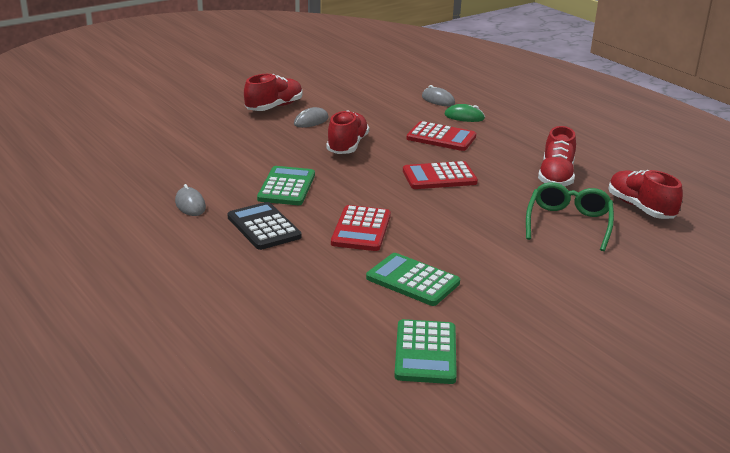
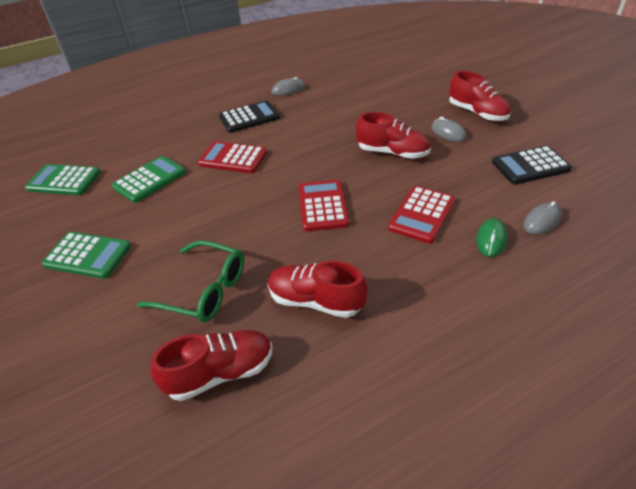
camera: 100 degrees right, 15 degrees up
green calculator [257,166,315,205] -> green calculator moved to [42,232,131,279]
none -> black calculator [492,145,572,184]

